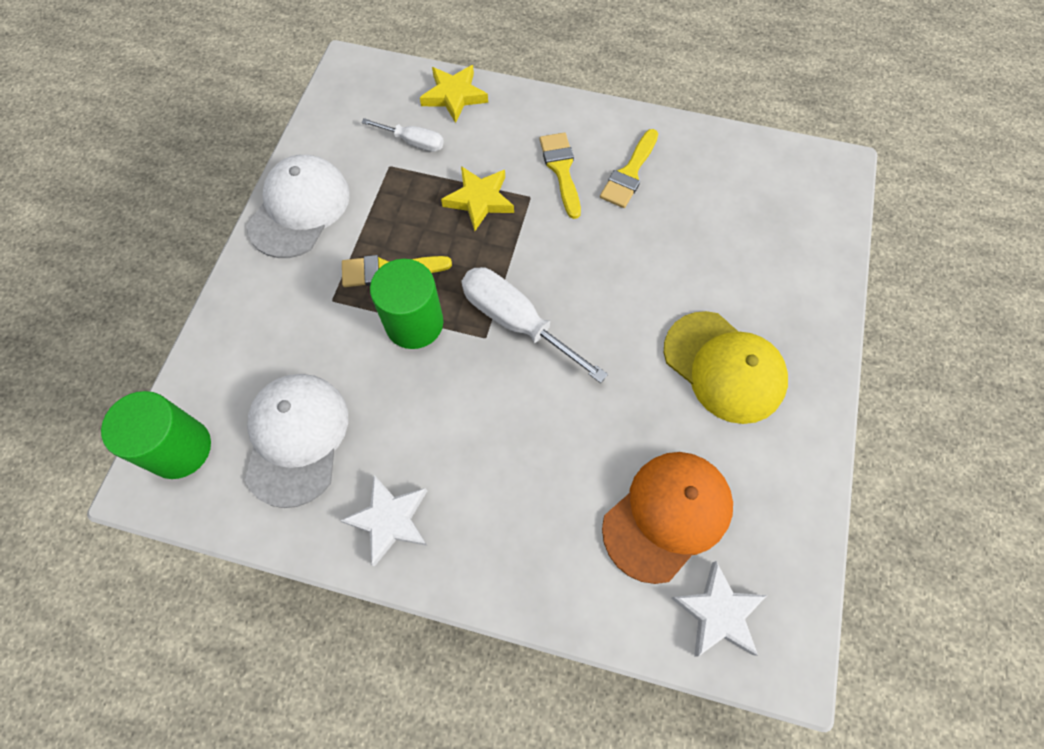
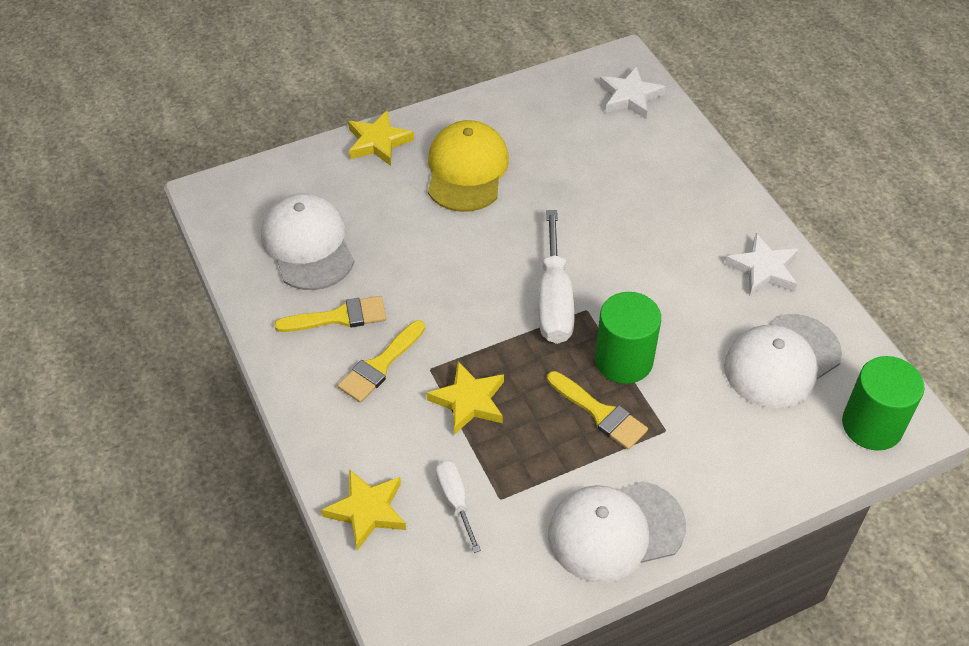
camera: 130 degrees left, 15 degrees down
orange cap [602,452,733,584] -> none
none -> white cap [261,193,354,290]
none -> yellow star [348,110,414,166]

